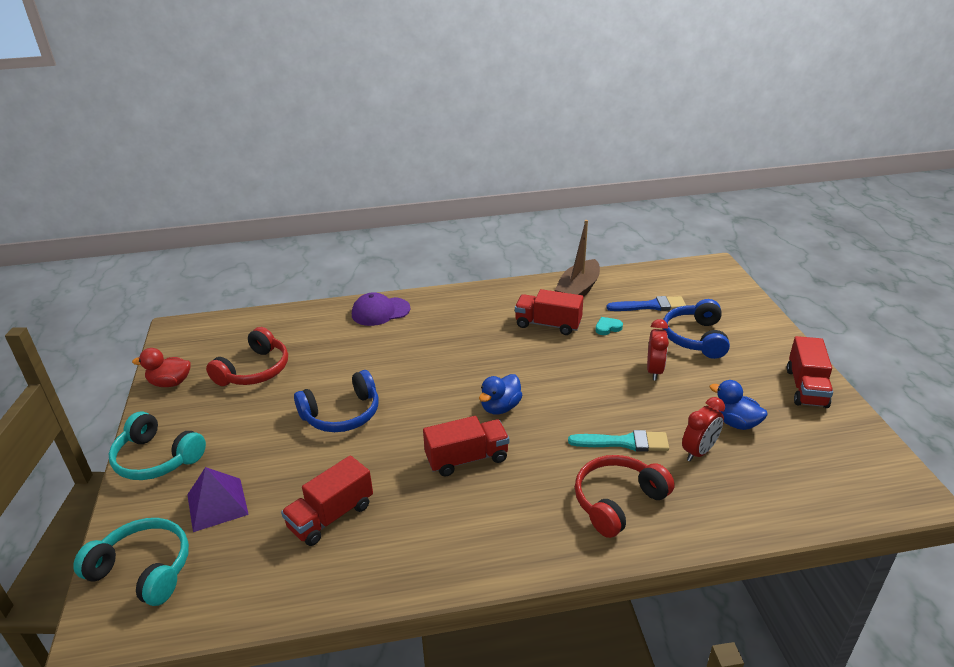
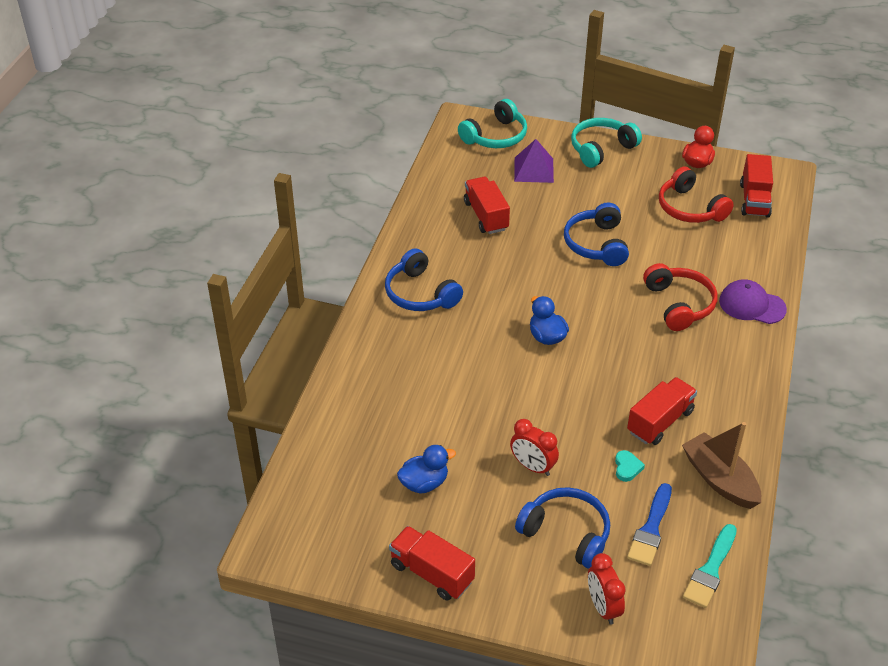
camera: 115 degrees right, 10 degrees up
purple cap [352,292,411,326] -> purple cap turned 75 degrees counterclockwise [719,279,787,324]
red truck [423,416,509,477] -> red truck moved to [740,154,773,218]
turquoise brush [568,430,669,452] -> turquoise brush moved to [683,524,737,608]
red headphones [575,455,675,538] -> red headphones moved to [643,263,717,331]
red clock [682,397,725,462] -> red clock moved to [588,553,626,625]
none -> blue headphones [385,248,463,311]

